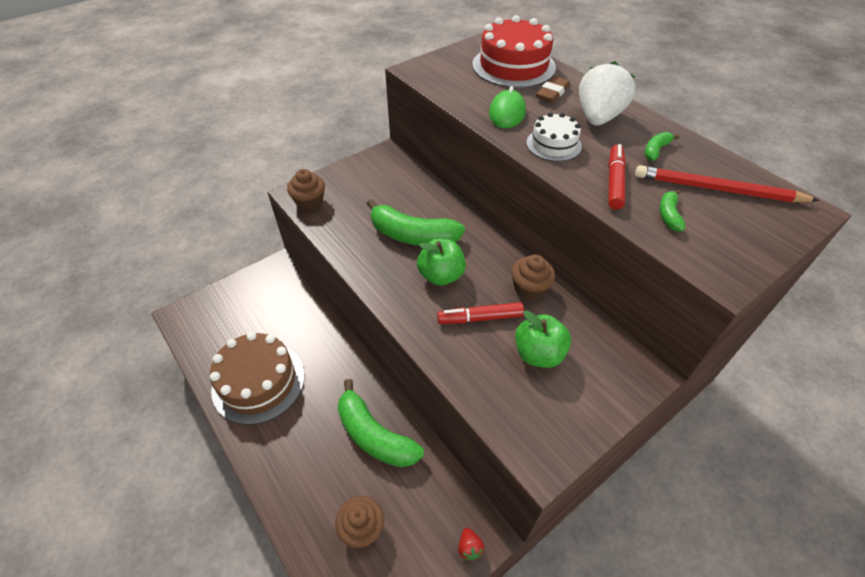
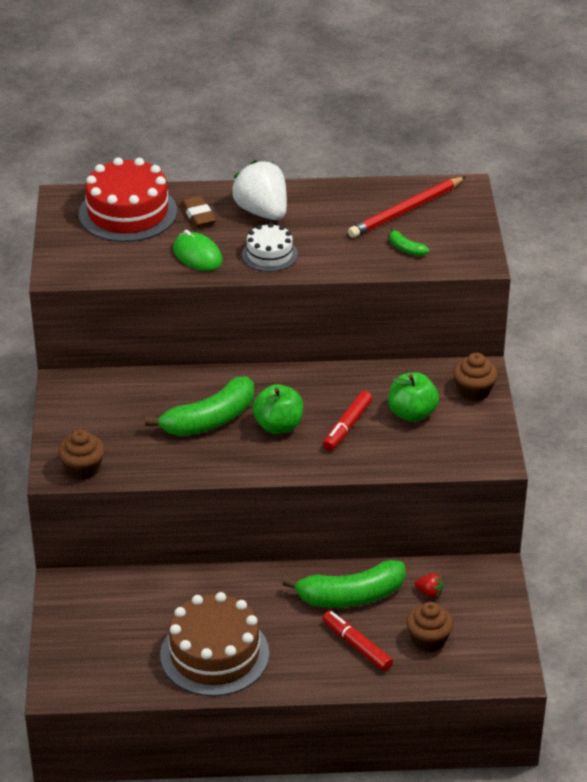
camera: 55 degrees left, 10 degrees down
red strawberry [458,528,484,561] -> red strawberry moved to [415,573,443,598]
brown cupcake [511,254,555,300] -> brown cupcake moved to [454,353,498,401]
red marker [608,144,626,210] -> red marker moved to [322,611,393,671]
green banana [645,132,679,161] -> none

